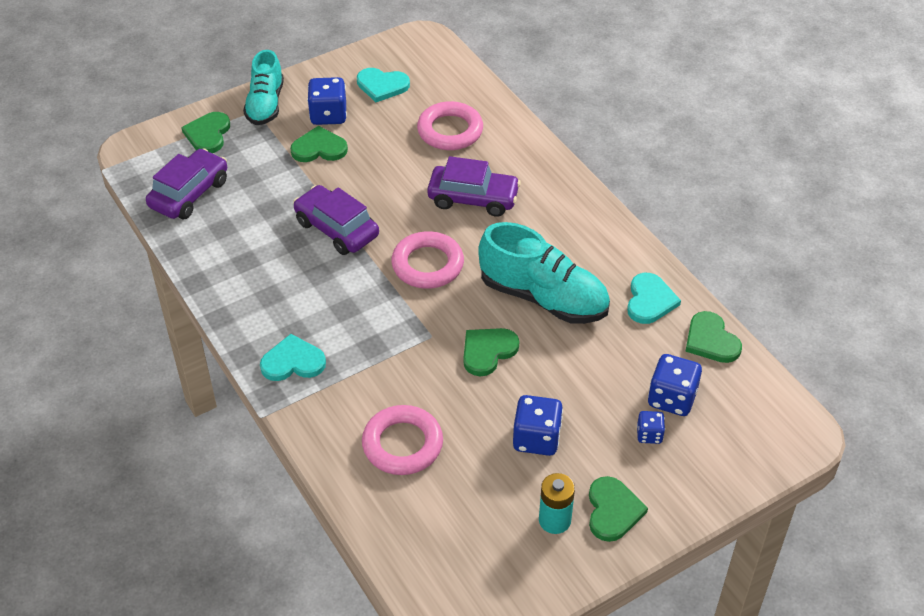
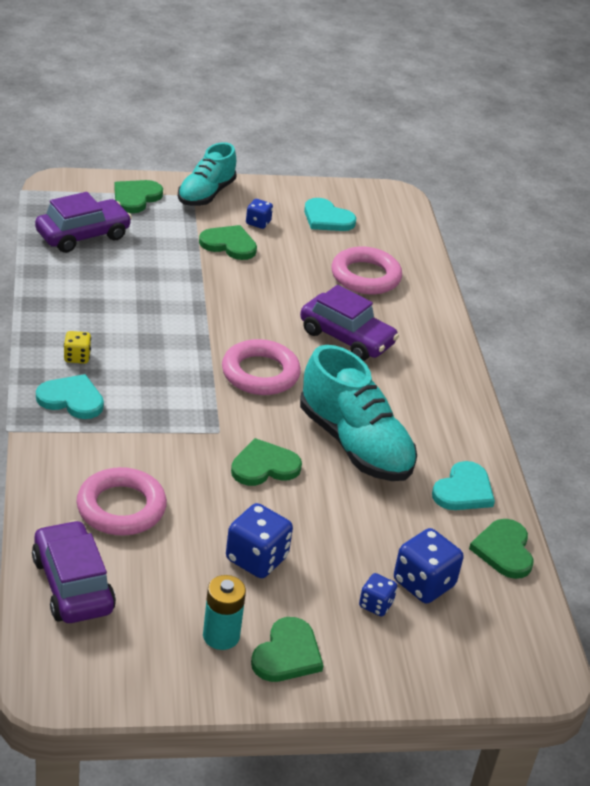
camera: 20 degrees right, 10 degrees down
purple car [293,185,379,255] -> purple car moved to [32,520,116,623]
blue dice [307,77,347,125] -> blue dice [246,199,273,229], size x0.57
none -> yellow dice [64,331,91,364]

